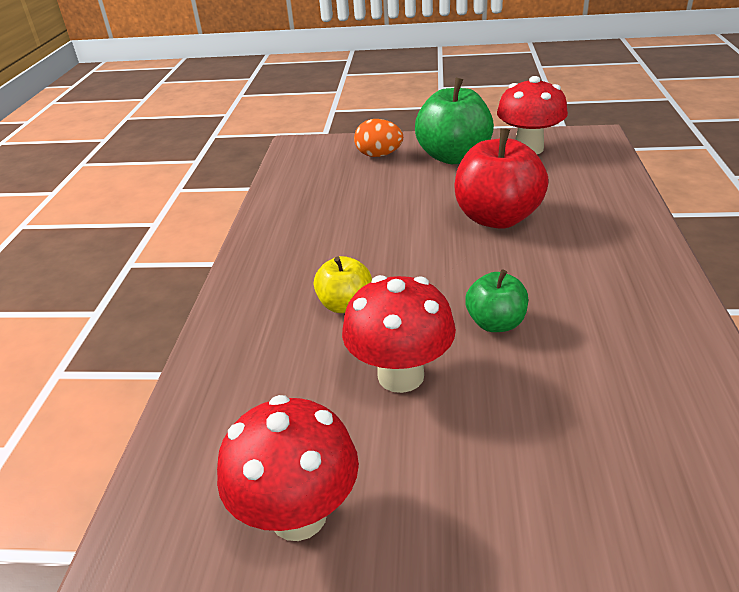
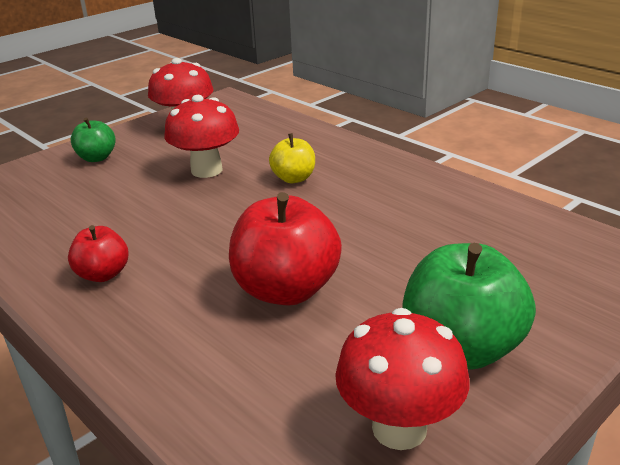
camera: 130 degrees right, 5 degrees down
orange egg [354,119,403,157] -> none
green apple [465,269,528,332] -> green apple moved to [71,117,116,162]
none -> red apple [68,225,128,282]

